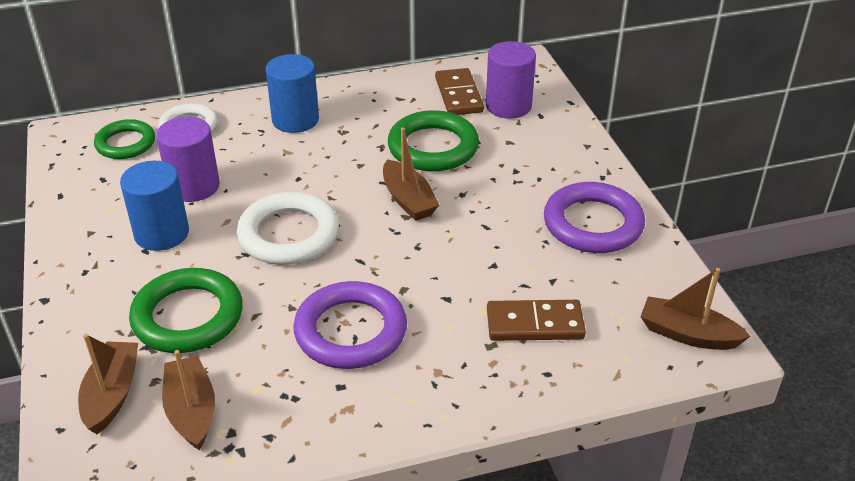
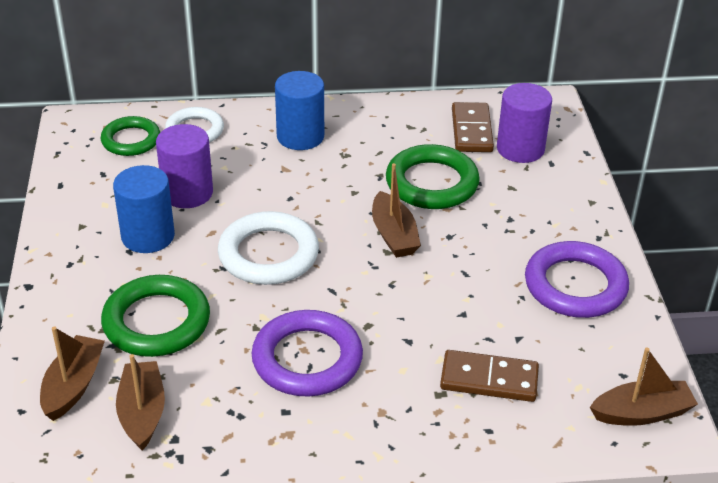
camera: 10 degrees right, 0 degrees up
brown boat [641,268,751,350] -> brown boat turned 135 degrees clockwise [590,348,698,426]

